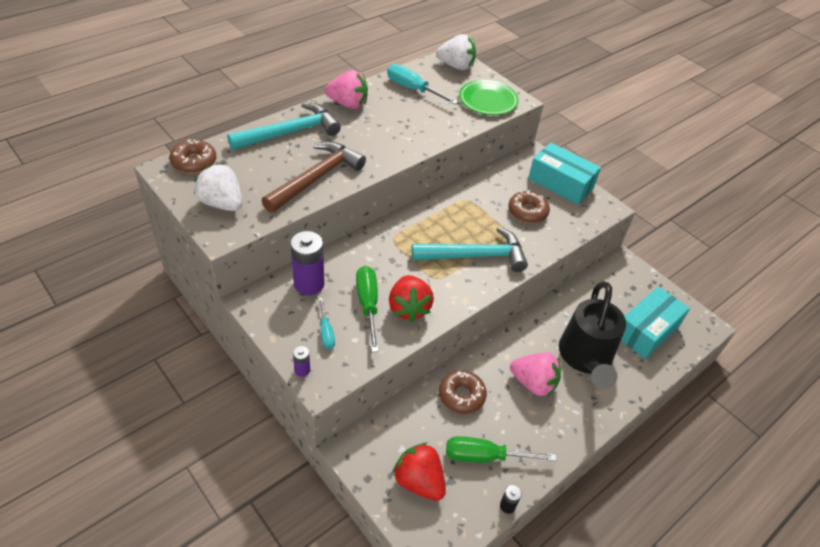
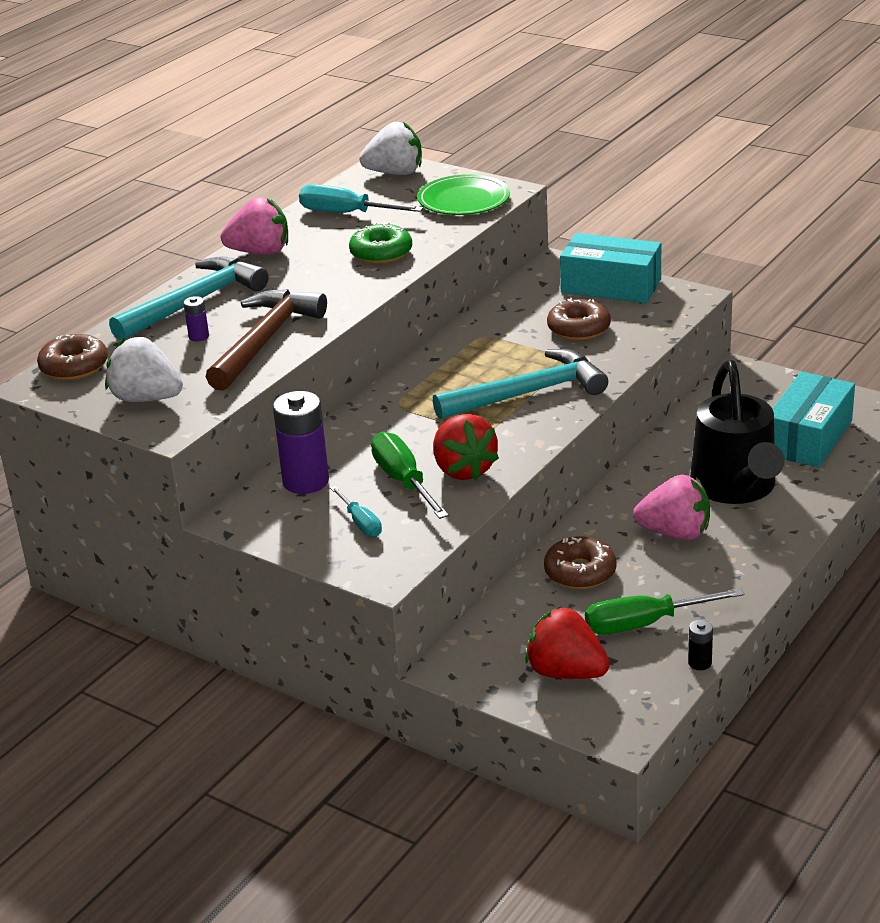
camera: 10 degrees left, 15 degrees down
purple battery [293,346,310,377] -> purple battery moved to [183,296,209,342]
none -> green donut [349,222,412,264]

